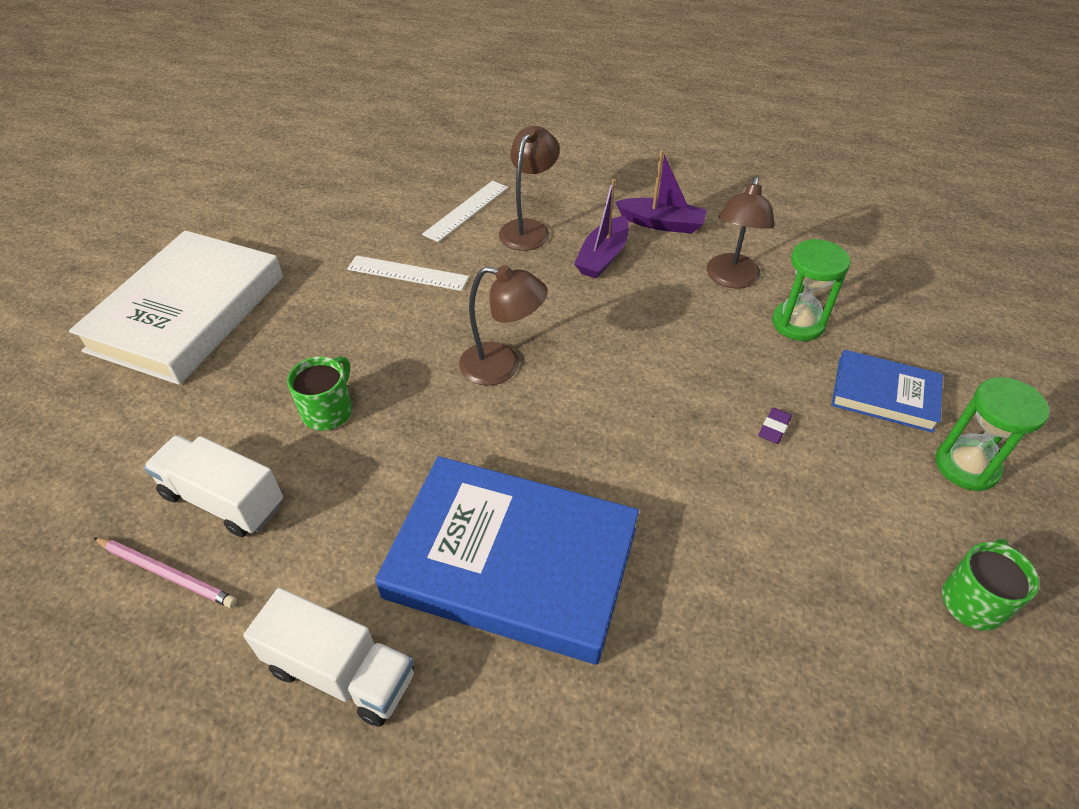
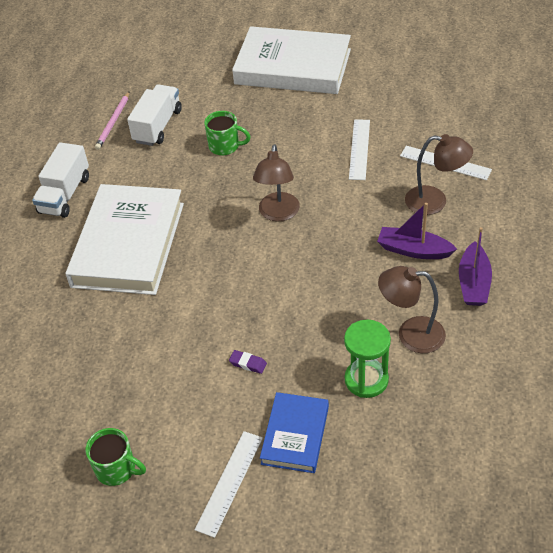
camera: 85 degrees right, 0 degrees up
blue book [375,456,639,665] -> white book [65,184,184,295]
green hourglass [935,377,1049,491] -> white ruler [195,431,263,538]

